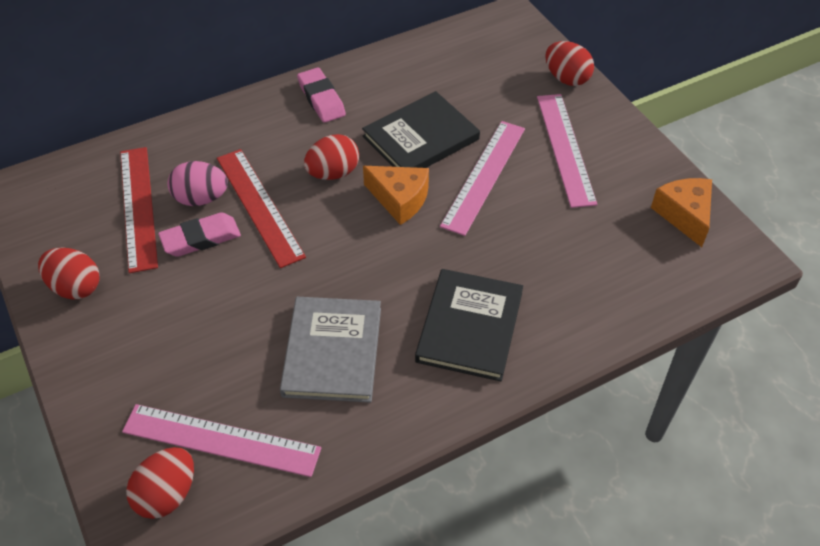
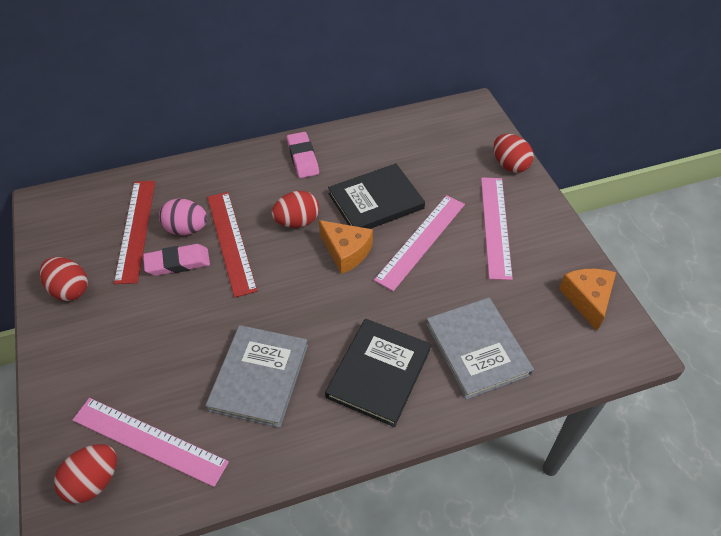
camera: 10 degrees right, 0 degrees up
none -> grey book [426,298,534,400]

